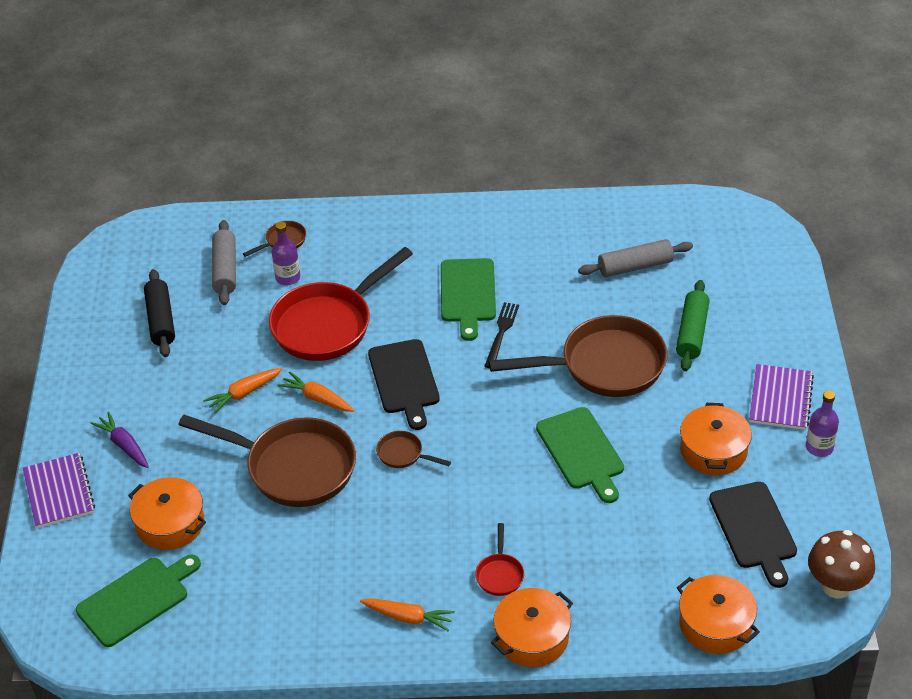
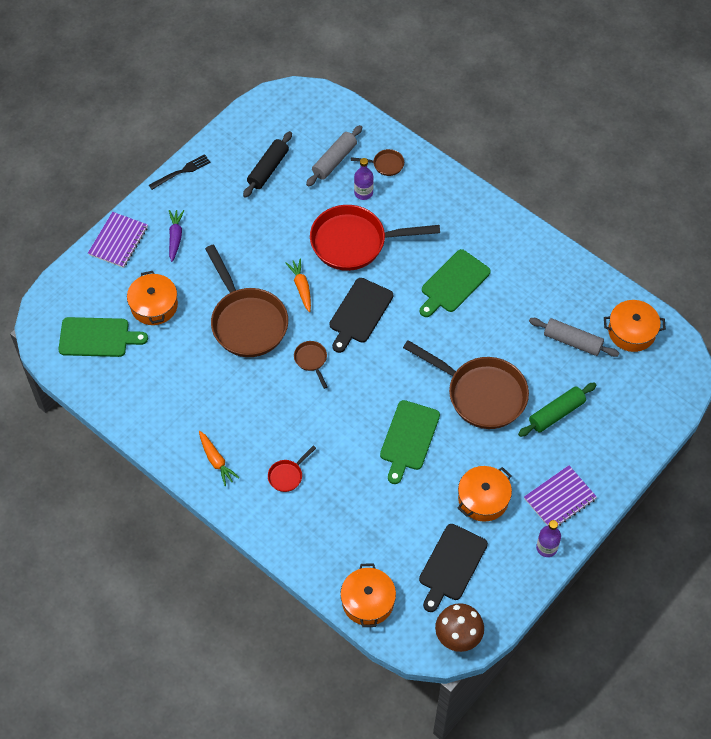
camera: 40 degrees right, 15 degrees up
orange carrot [203,368,282,414] -> none
black fork [484,302,519,368] -> black fork moved to [149,154,211,190]
orange pot [491,588,573,667] -> orange pot moved to [604,300,666,352]

